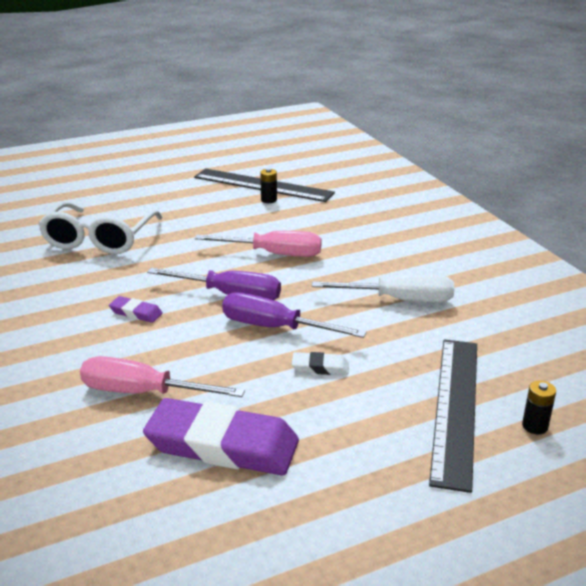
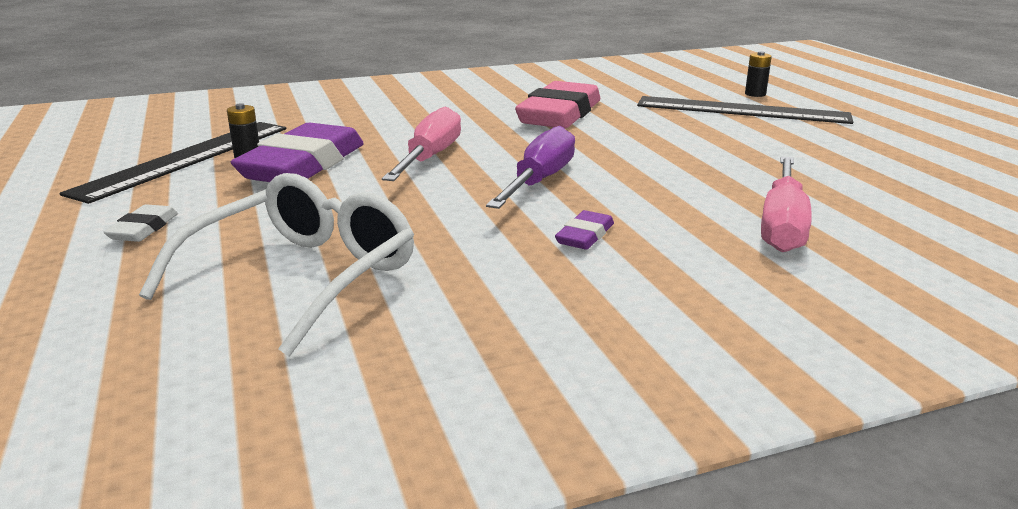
camera: 85 degrees left, 5 degrees down
white glasses [38,202,163,254] -> white glasses turned 75 degrees counterclockwise [139,173,414,357]
purple eraser [143,398,299,475] -> purple eraser moved to [231,123,364,182]
purple screwdriver [222,293,367,338] -> none
white eraser [292,352,349,375] -> white eraser moved to [104,204,178,242]
white screwdriver [312,275,454,303] -> pink eraser [515,81,600,128]

